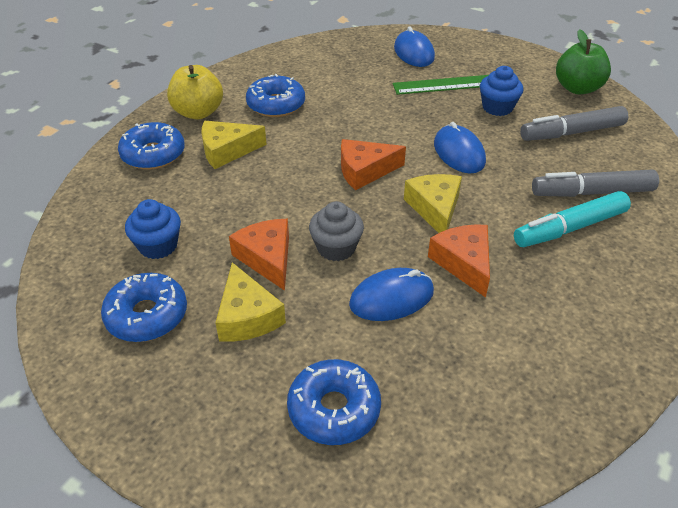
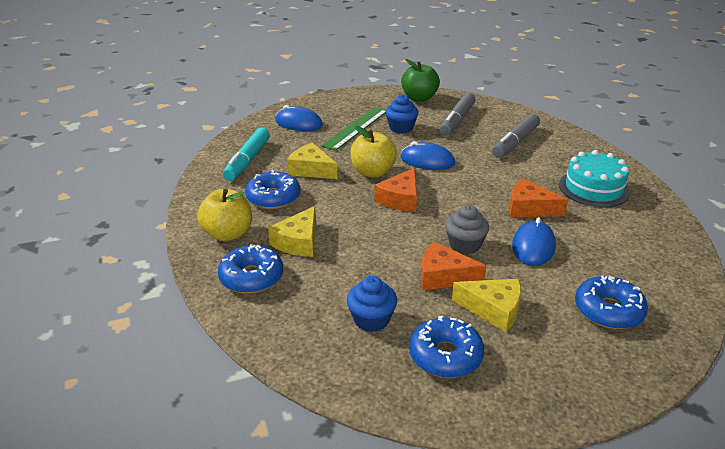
camera: 50 degrees left, 10 degrees down
yellow cheese [404,174,462,233] -> yellow cheese moved to [287,143,337,179]
turquoise marker [514,191,631,247] -> turquoise marker moved to [223,127,270,181]
none -> yellow apple [350,126,397,178]
none -> turquoise cake [559,150,630,208]

